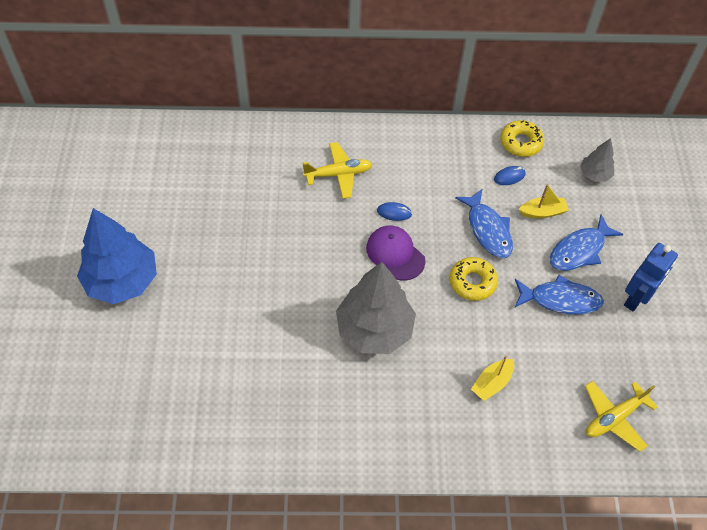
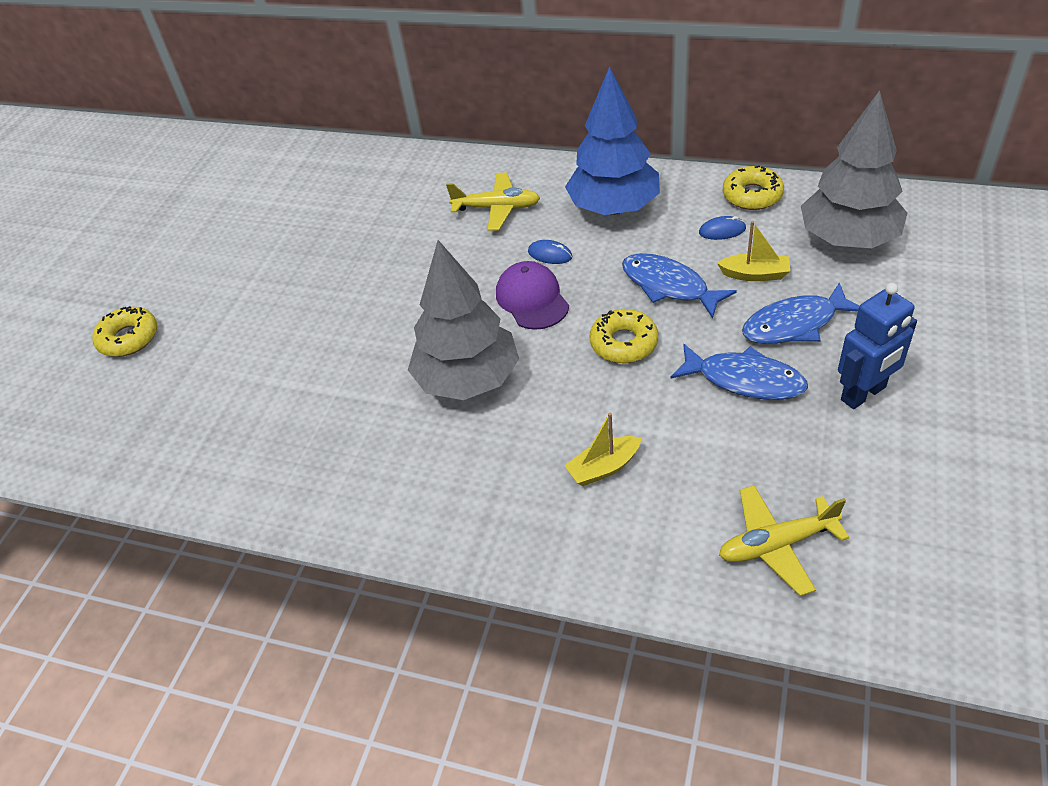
camera: 25 degrees right, 10 degrees down
blue tree [77,208,157,304] -> blue tree moved to [565,66,660,215]
blue fish [455,188,513,258] -> blue fish turned 135 degrees clockwise [622,253,737,319]
grey tree [580,138,615,182] -> grey tree [801,90,908,248], size x2.04
none -> yellow donut [92,306,158,357]

